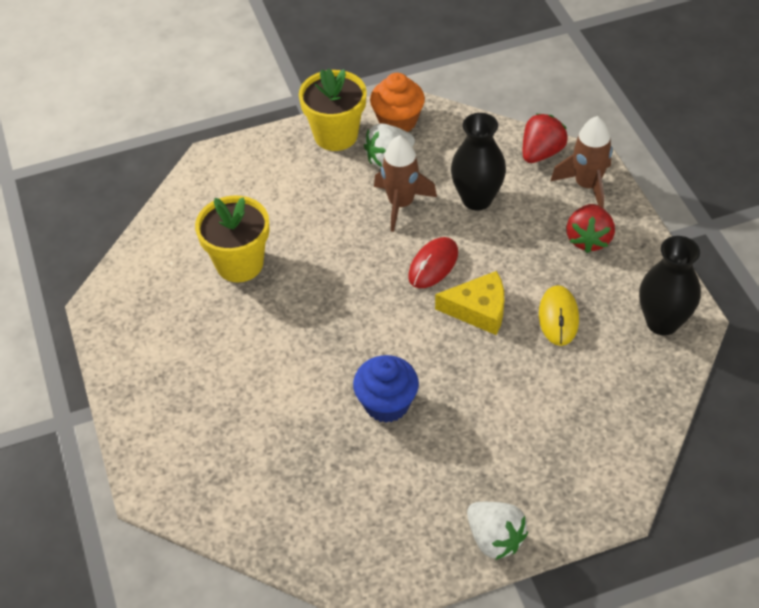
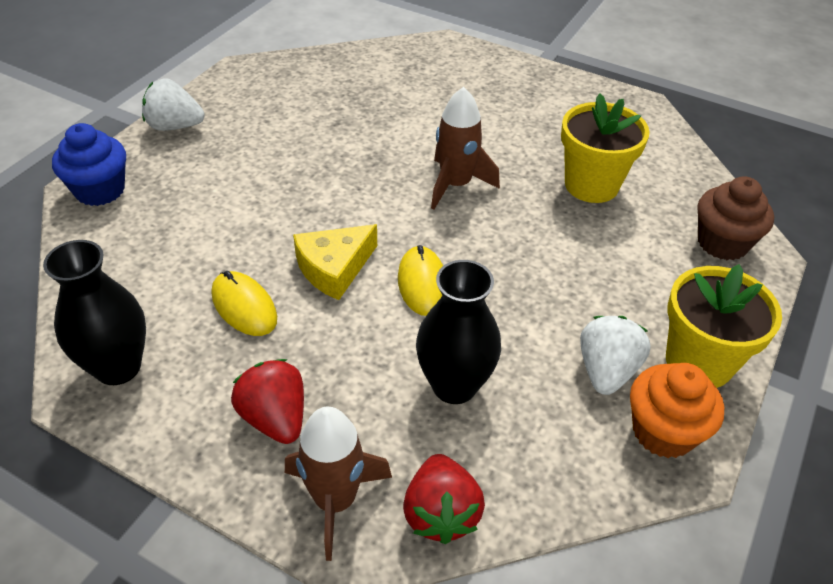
camera: 135 degrees right, 5 degrees down
blue cupcake [353,355,419,423] -> blue cupcake moved to [52,123,126,206]
brown rocket [374,135,437,232] -> brown rocket moved to [431,87,500,209]
red mouse [408,237,458,288] -> yellow mouse [398,245,443,316]
none -> brown cupcake [698,177,774,260]

